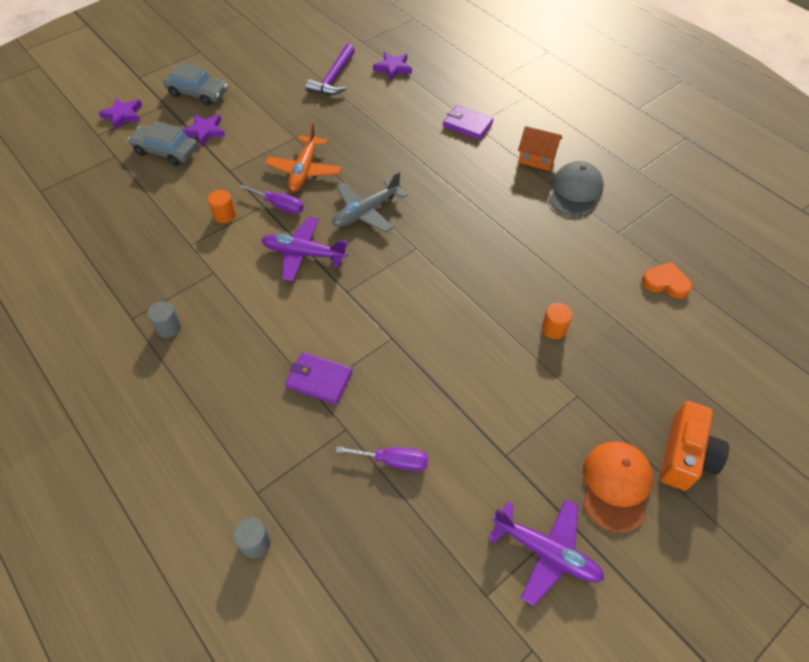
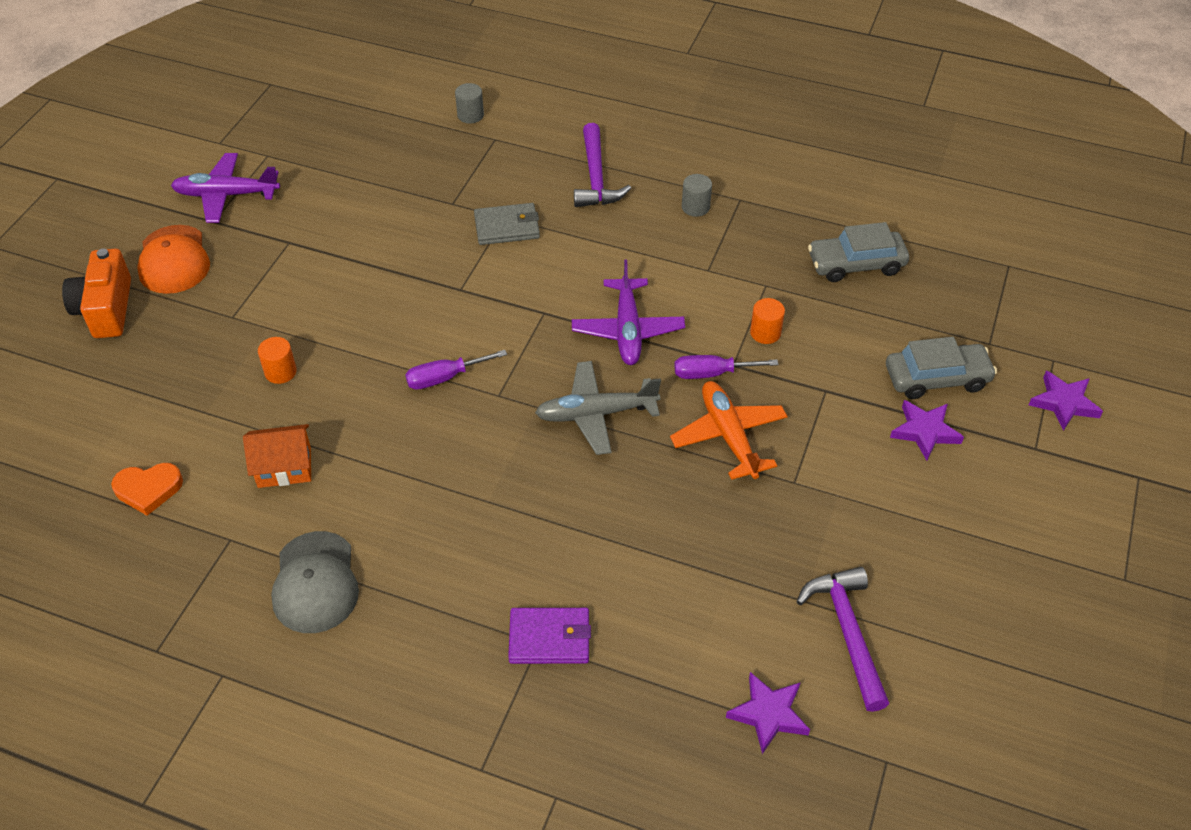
camera: 150 degrees right, 5 degrees down
grey car [164,62,227,106] -> grey car moved to [808,222,909,282]
purple plane [262,217,348,282] -> purple plane turned 105 degrees clockwise [572,259,685,365]
purple wallet [285,352,353,405] -> grey wallet [474,203,540,245]
grey plane [332,172,407,232] -> grey plane turned 120 degrees counterclockwise [535,361,661,455]
purple screwdriver [336,446,428,471] -> purple screwdriver moved to [405,350,507,390]
orange house [518,126,562,171] -> orange house moved to [243,424,311,488]
none -> purple hammer [574,123,631,207]

